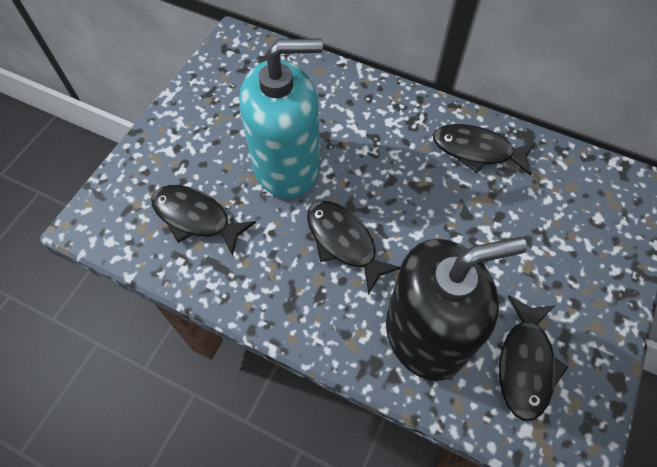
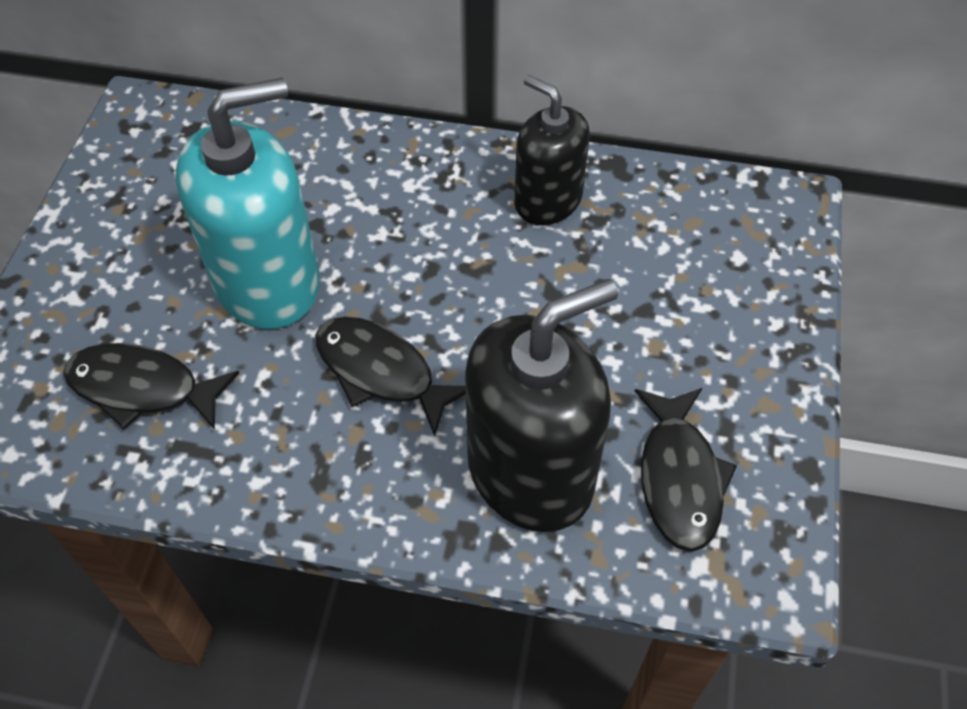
camera: 15 degrees left, 5 degrees down
black fish [433,124,536,176] -> black soap dispenser [514,75,590,225]

